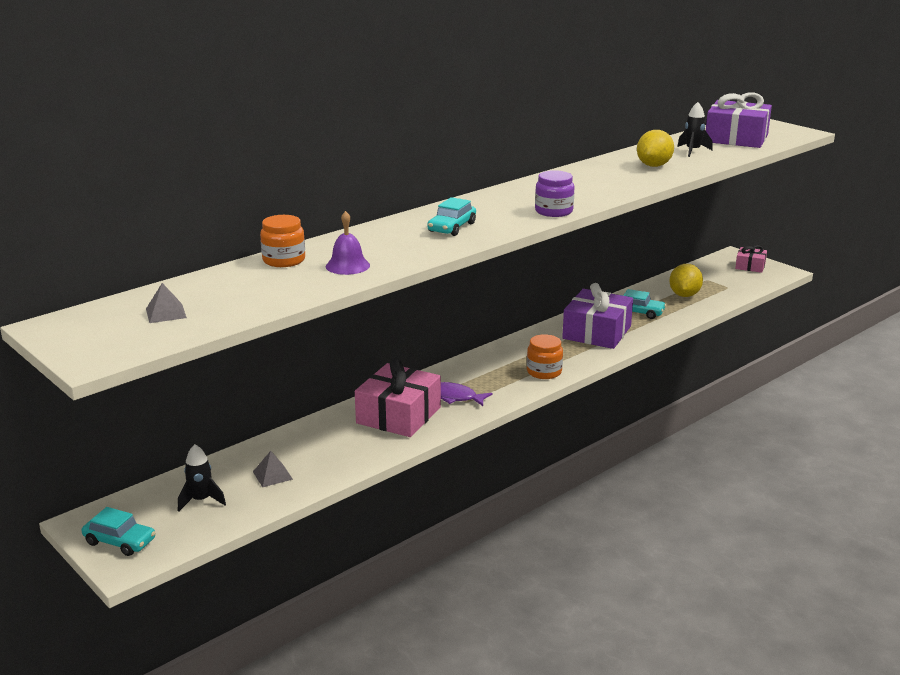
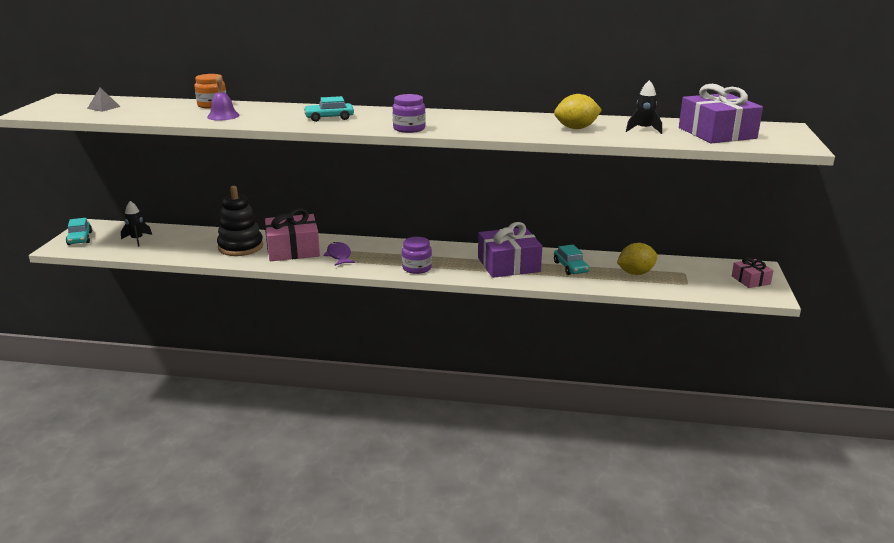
camera: 50 degrees right, 0 degrees up
grey pyramid [253,451,293,487] -> none
orange jar [527,334,563,379] -> purple jar [402,237,432,274]
none -> black stacking toy [217,186,263,256]

